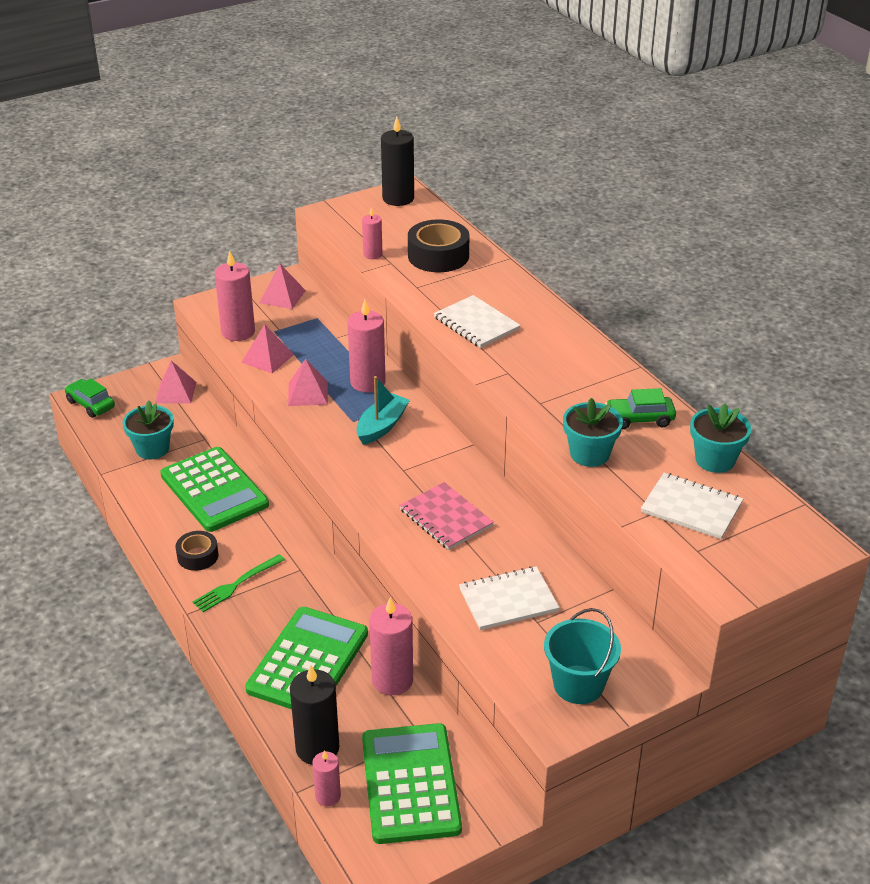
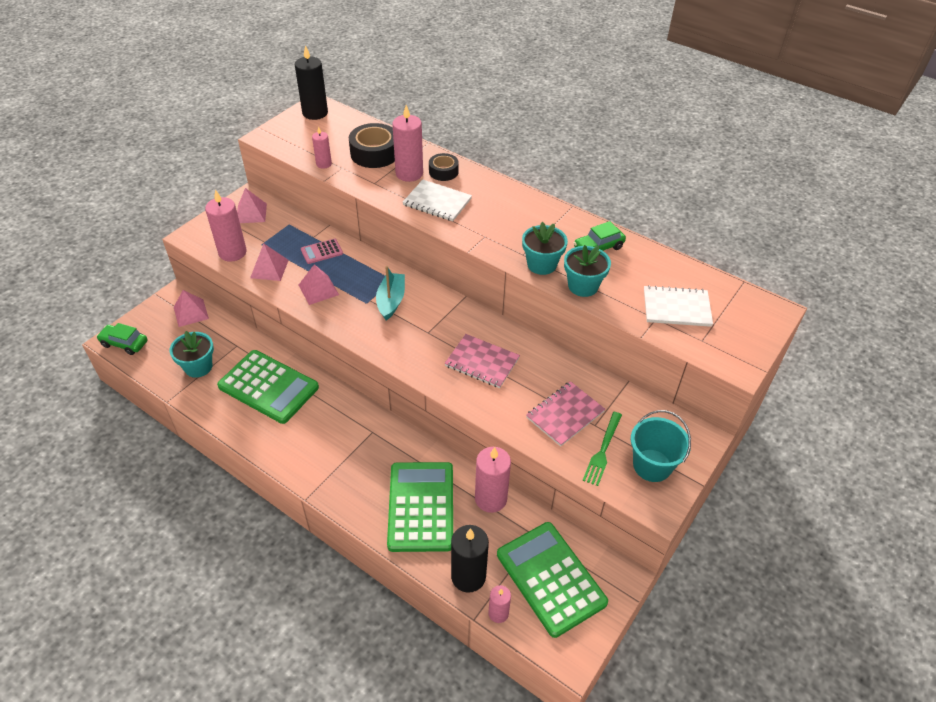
camera: 25 degrees left, 10 degrees up
black tape [176,531,219,571] -> black tape moved to [429,153,459,181]
green fork [193,554,285,612] -> green fork moved to [583,412,622,486]
pink candle [348,300,386,393] -> pink candle moved to [392,105,423,182]
white notebook [459,566,560,630] -> pink notebook [526,381,605,447]
turquoise flower pot [690,403,751,473] -> turquoise flower pot moved to [522,222,568,275]
none -> pink calculator [301,238,343,264]

